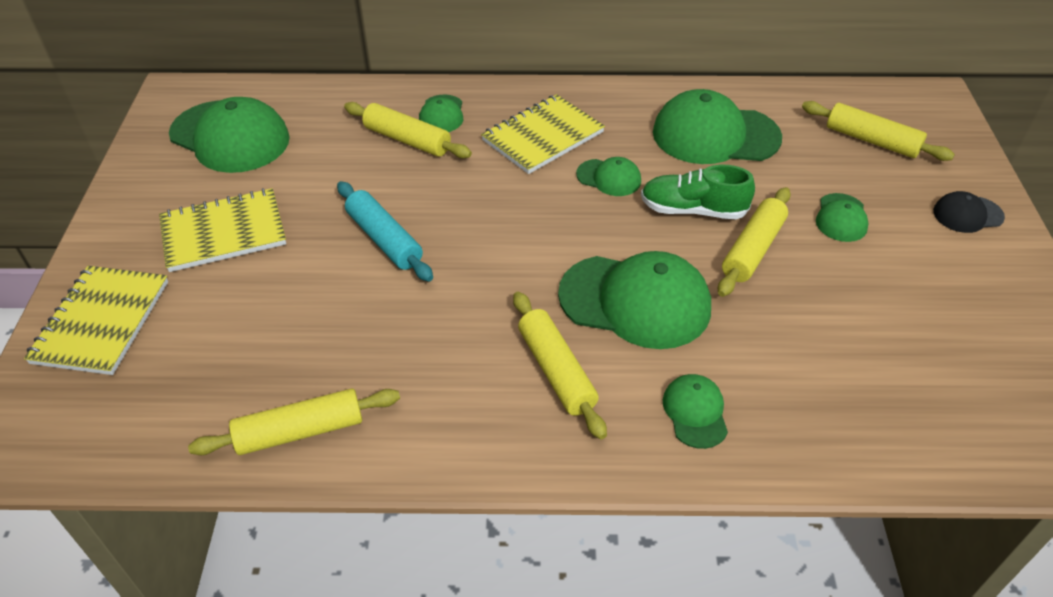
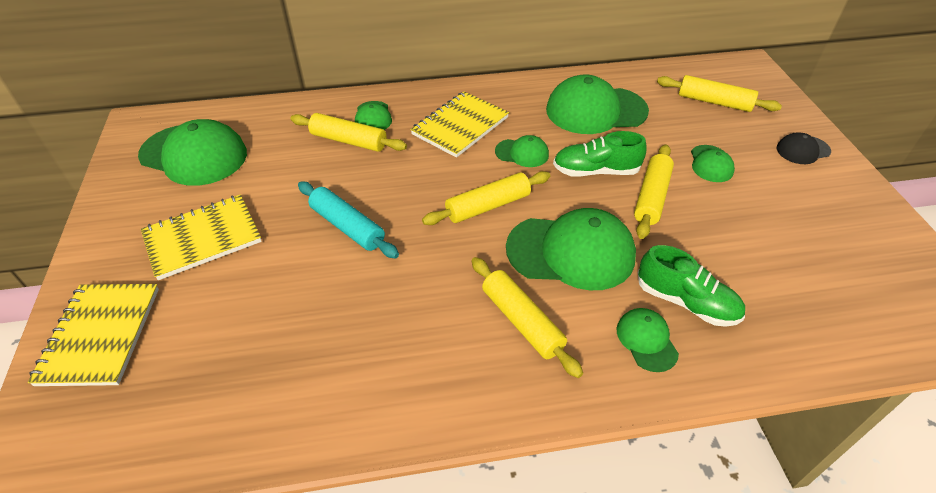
camera: 10 degrees left, 0 degrees up
yellow rolling pin [188,389,400,455] -> yellow rolling pin moved to [422,171,550,225]
none -> green shoe [638,245,745,327]

